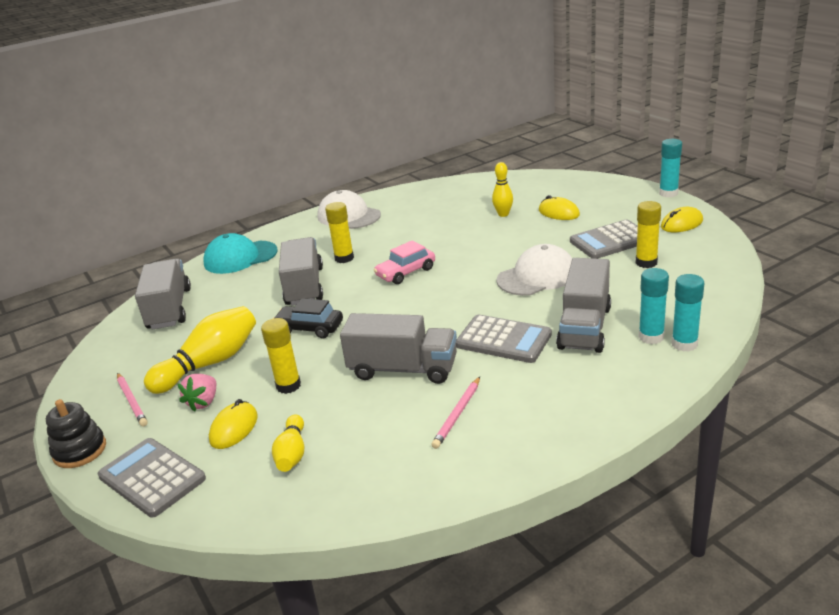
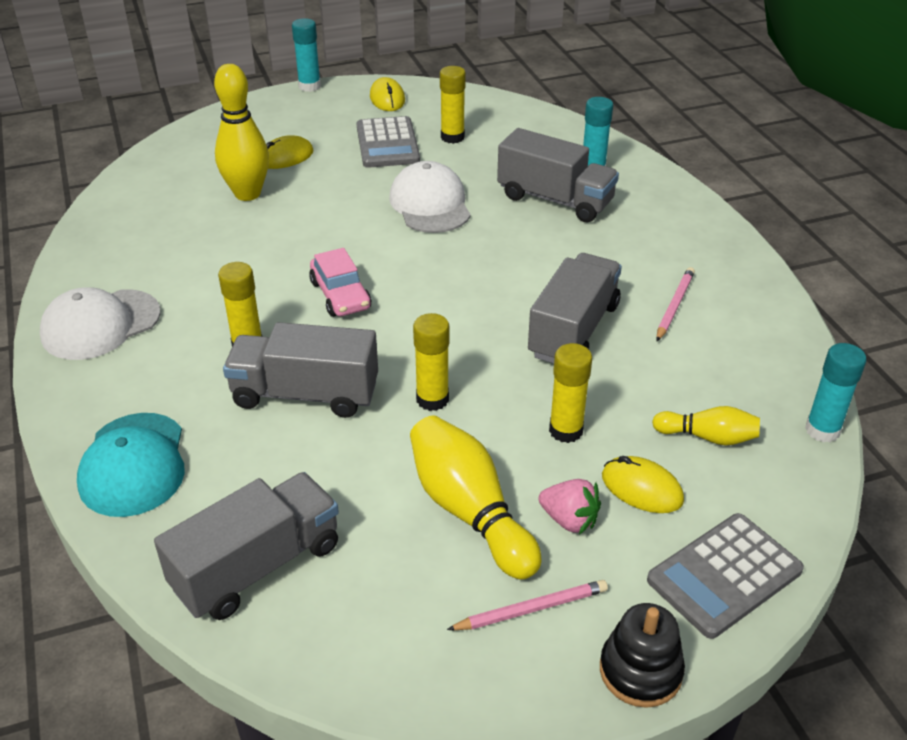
camera: 80 degrees left, 10 degrees up
grey truck [135,258,191,329] -> grey truck turned 135 degrees clockwise [154,472,339,620]
black car [273,298,343,339] -> yellow glue stick [413,313,450,411]
pink pencil [431,377,480,449] -> pink pencil turned 105 degrees counterclockwise [656,267,695,341]
grey calculator [456,314,552,363] -> none
yellow bowling pin [492,162,513,217] -> yellow bowling pin [214,64,269,201], size x1.76
turquoise glue stick [672,274,704,352] -> turquoise glue stick moved to [805,343,867,443]

